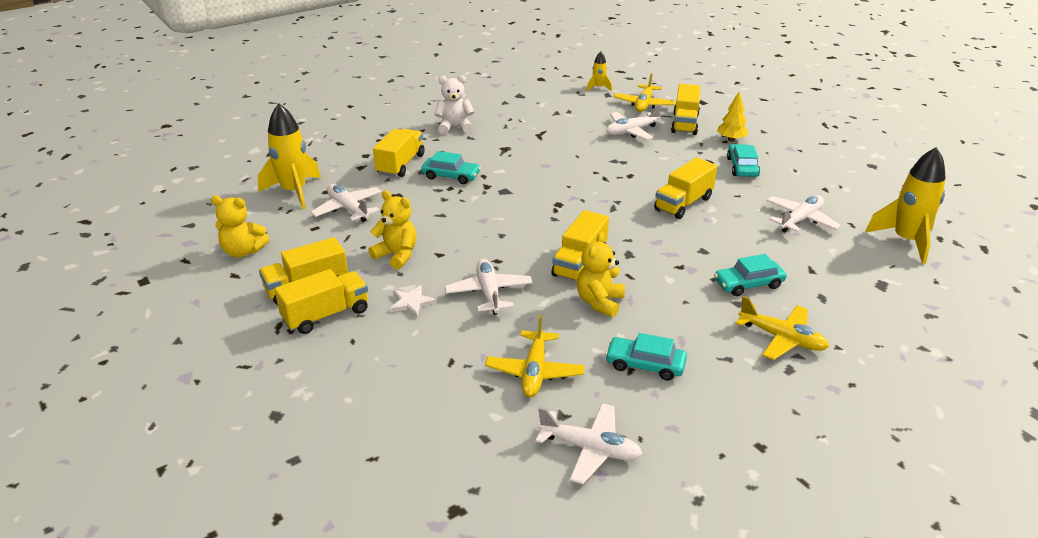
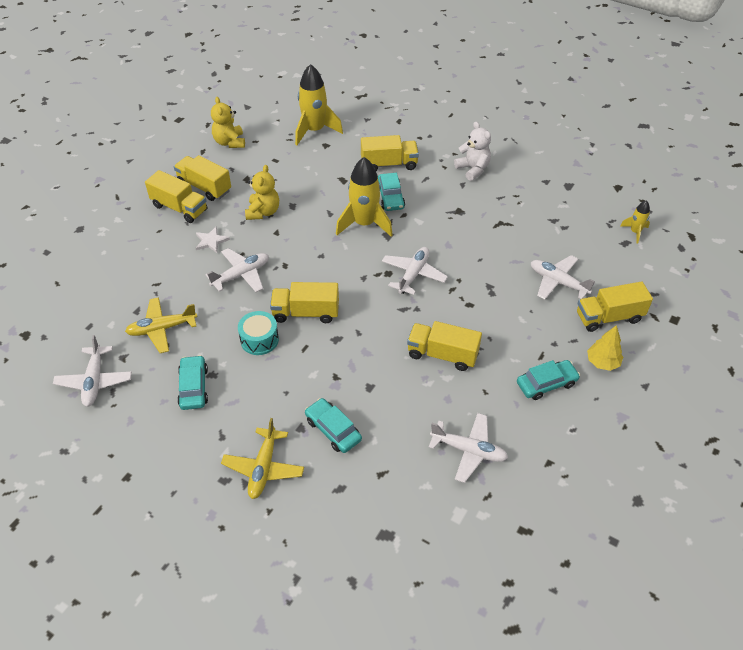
camera: 65 degrees right, 15 degrees up
white plane [311,184,382,222] -> white plane moved to [382,247,448,295]
yellow teddy bear [577,232,625,317] -> turquoise drum [238,311,279,355]
yellow plane [614,73,676,112] -> none
yellow rocket [865,147,946,264] -> yellow rocket moved to [336,157,393,236]

